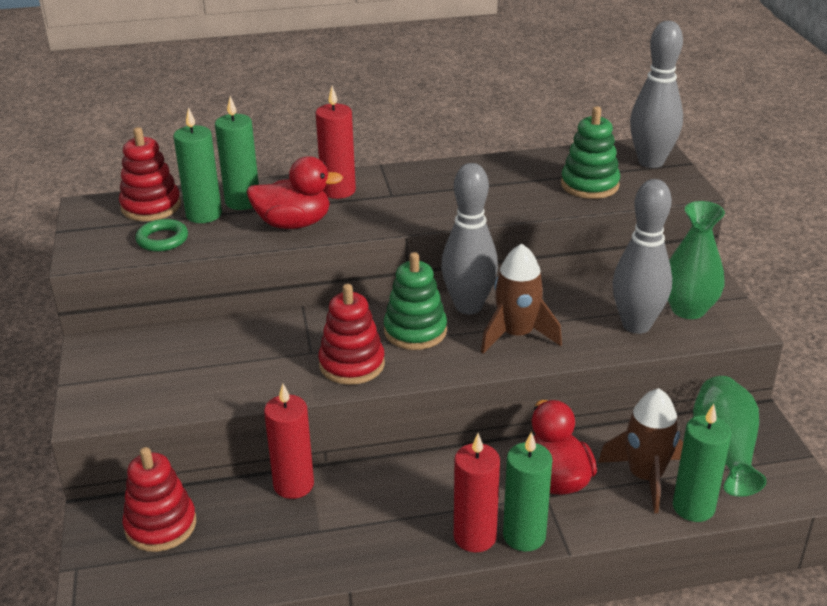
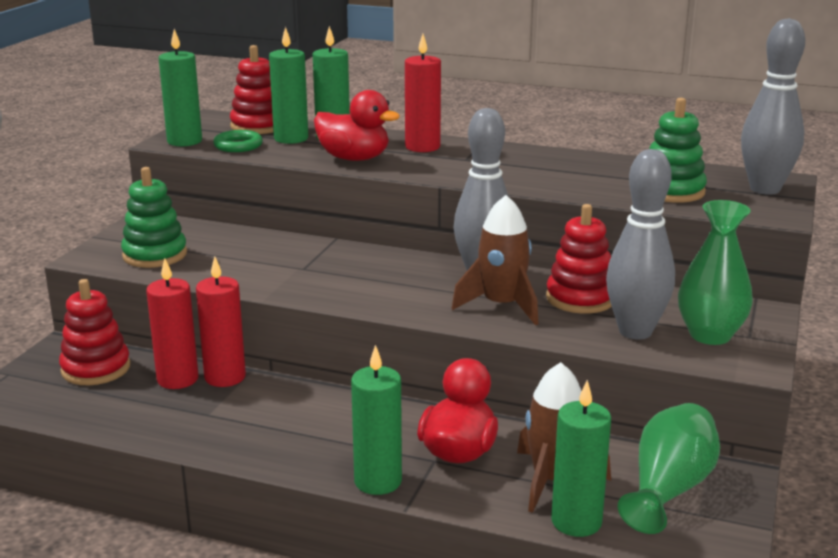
camera: 30 degrees right, 10 degrees down
red stacking toy [318,284,385,385] -> red stacking toy moved to [546,204,612,314]
green stacking toy [384,252,447,350] -> green stacking toy moved to [121,167,187,268]
red candle [454,433,500,552] -> red candle moved to [146,259,199,389]
none -> green candle [159,29,202,146]

